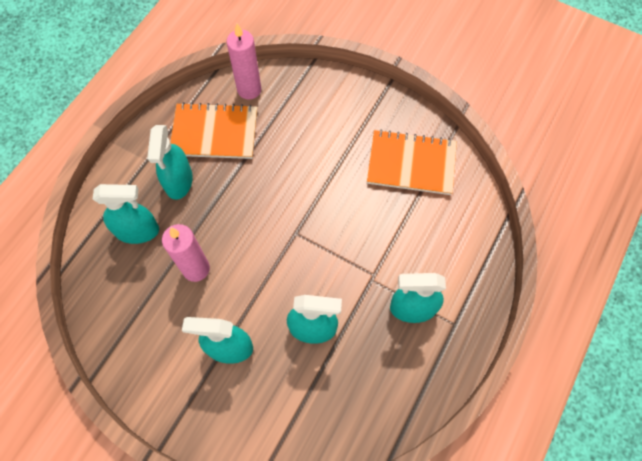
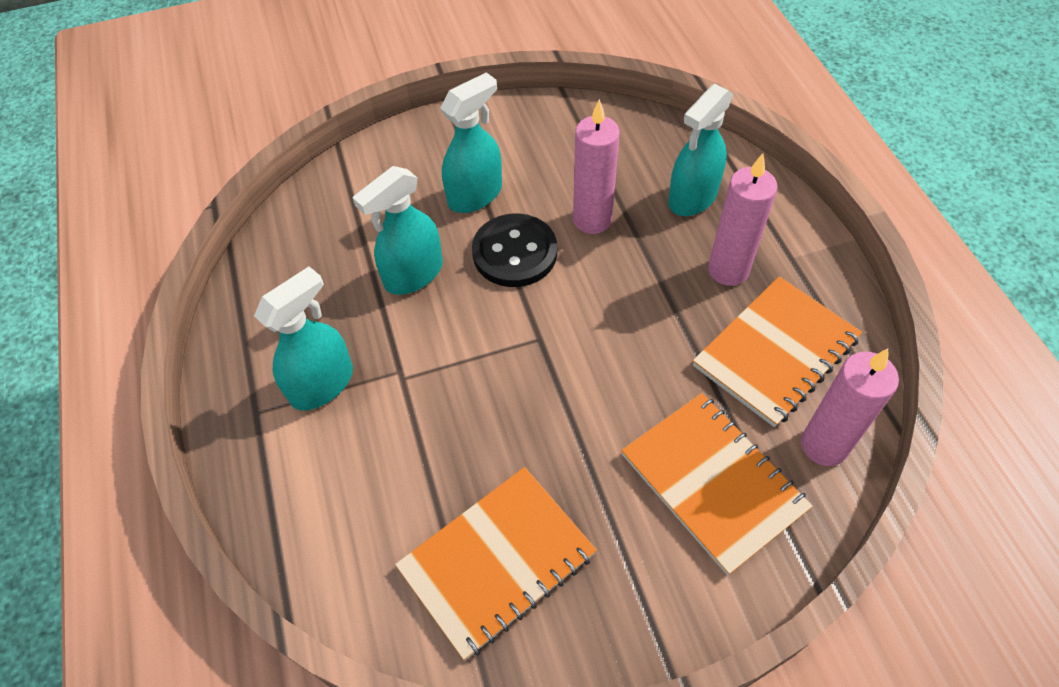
camera: 135 degrees right, 10 degrees down
turquoise spray bottle [147,125,193,200] -> pink candle [708,153,778,286]
none -> black button [472,213,557,287]
none -> orange notebook [621,393,813,576]

